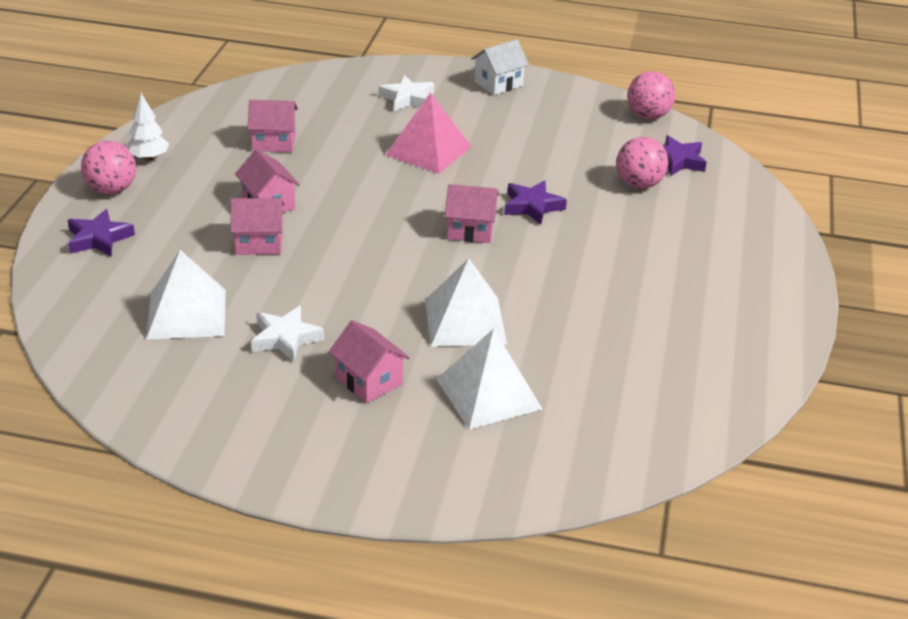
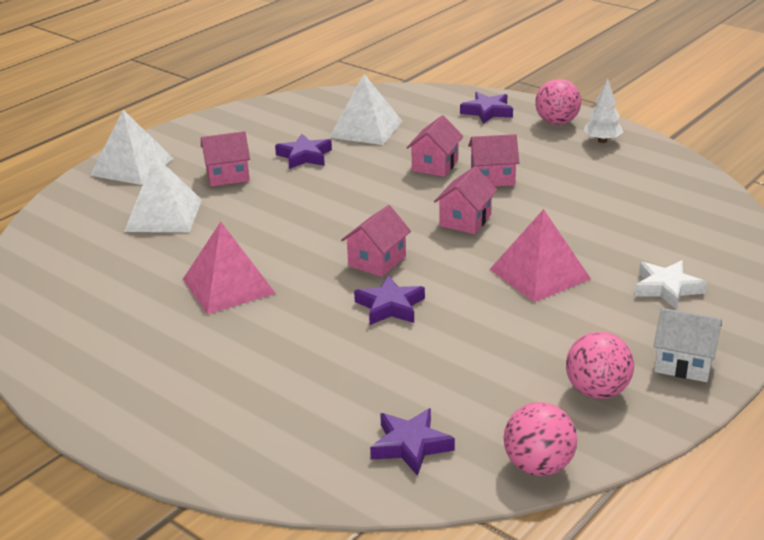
camera: 120 degrees right, 5 degrees down
pink house [248,100,298,152] -> pink house moved to [434,166,497,234]
white star [251,306,324,362] -> purple star [275,134,332,169]
white pyramid [425,258,507,347] -> white pyramid moved to [90,110,174,185]
white house [471,39,529,95] -> white house turned 60 degrees counterclockwise [653,308,722,382]
pink ball [616,137,669,189] -> pink ball moved to [566,332,634,399]
none -> pink pyramid [183,222,276,314]

